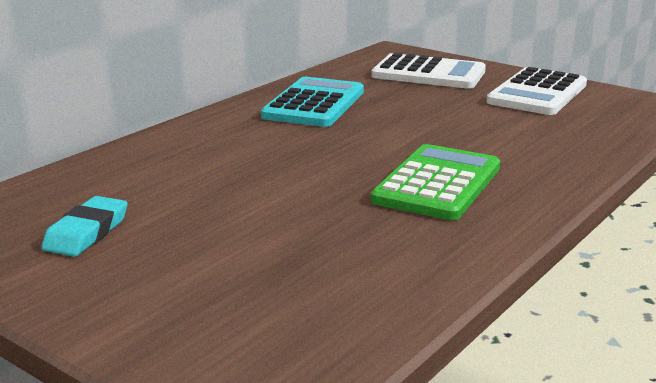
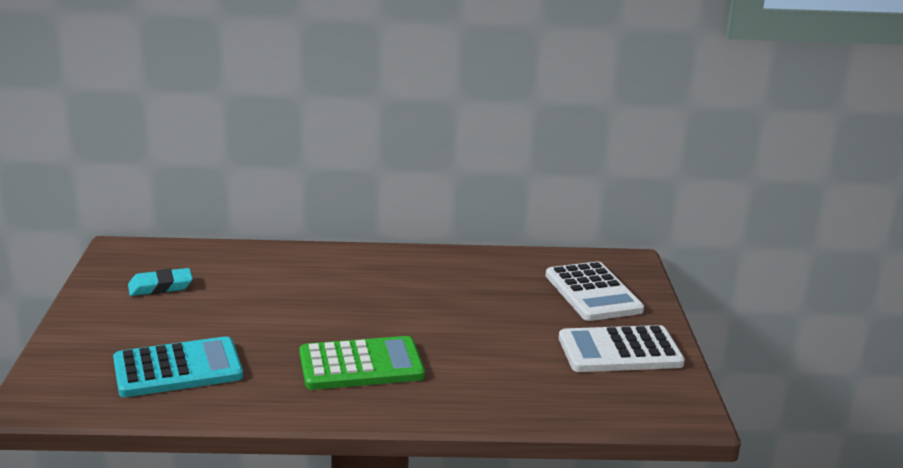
camera: 50 degrees right, 0 degrees up
turquoise calculator [261,77,364,127] -> turquoise calculator moved to [113,336,243,397]

